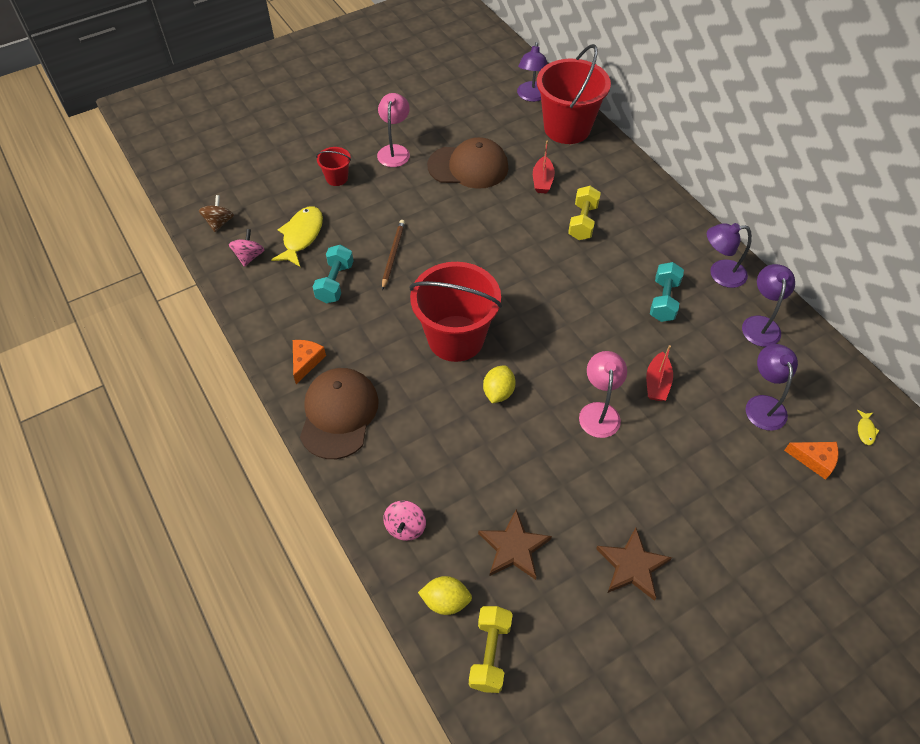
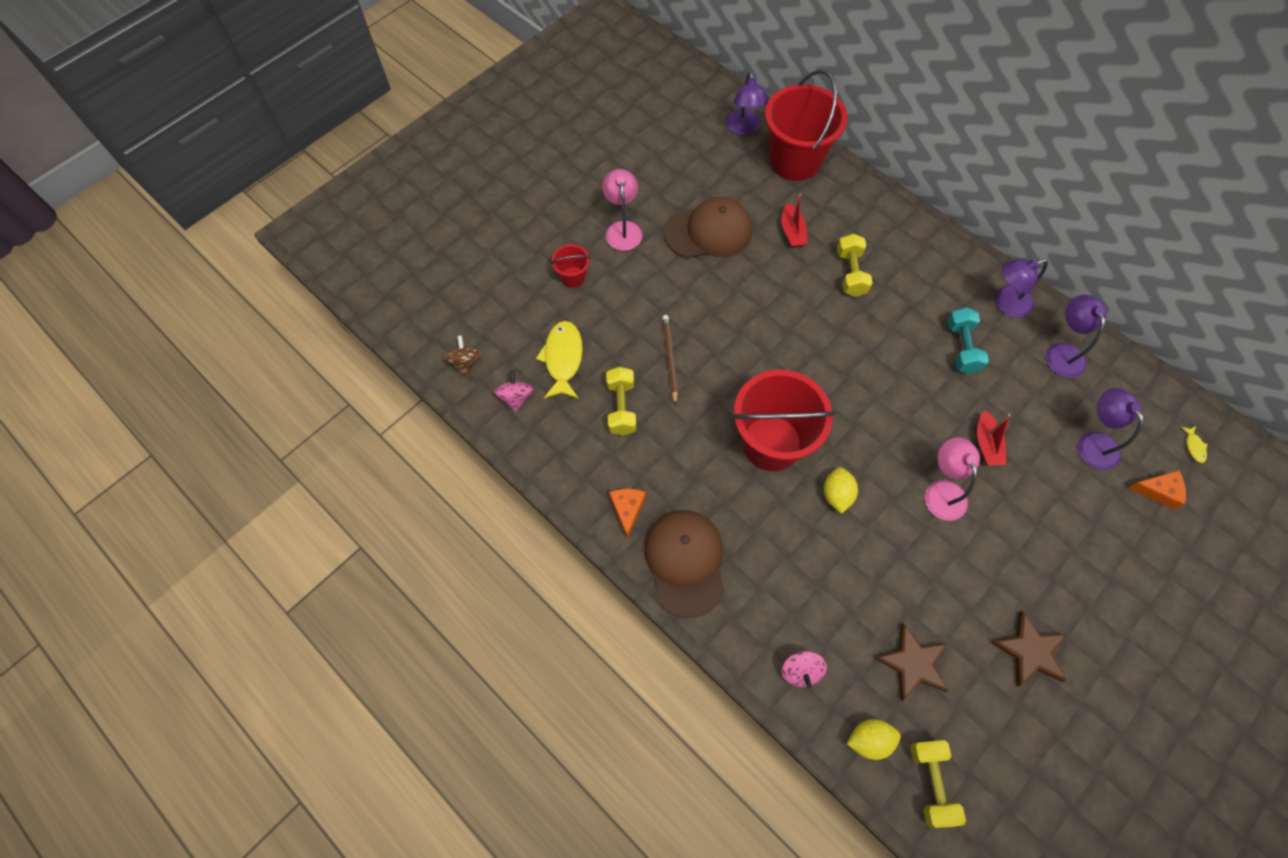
camera: 15 degrees left, 10 degrees up
turquoise dumbbell [313,245,354,303] -> yellow dumbbell [606,367,636,435]

